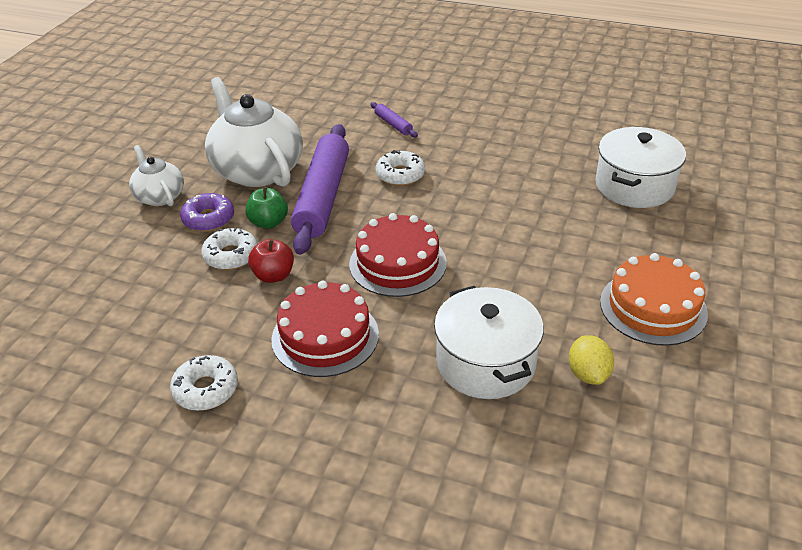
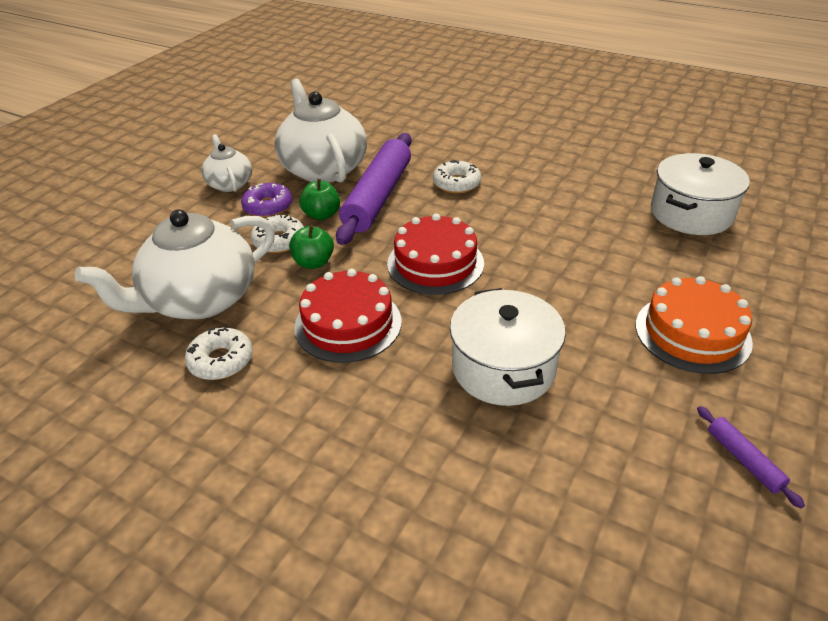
camera: 10 degrees right, 0 degrees up
red apple [248,239,294,283] -> green apple [289,225,334,269]
purple rolling pin [370,102,418,138] -> purple rolling pin moved to [697,406,805,508]
yellow lemon [569,335,614,385] -> none
none -> white teapot [75,209,275,319]

